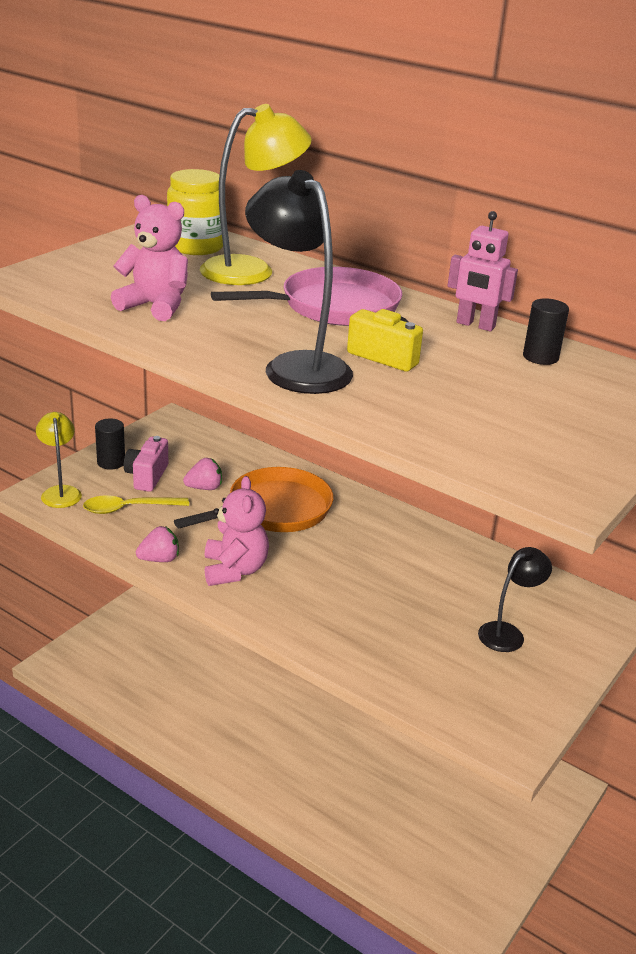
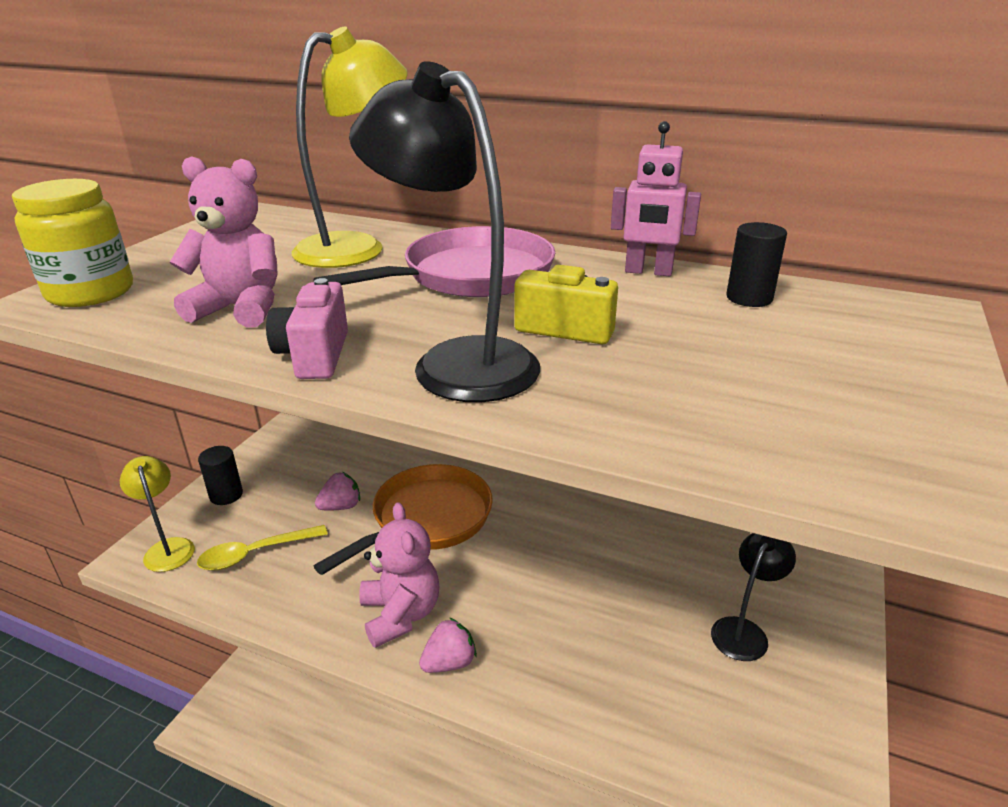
camera: 10 degrees left, 0 degrees up
pink camera [124,436,168,492] -> pink camera moved to [266,278,348,379]
pink strawberry [136,526,179,562] -> pink strawberry moved to [419,618,477,673]
yellow jar [167,169,223,255] -> yellow jar moved to [12,179,133,307]

